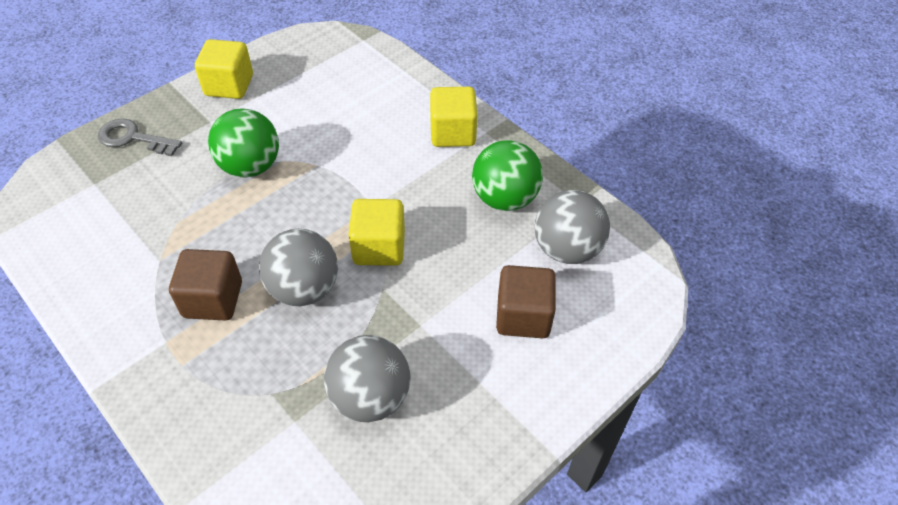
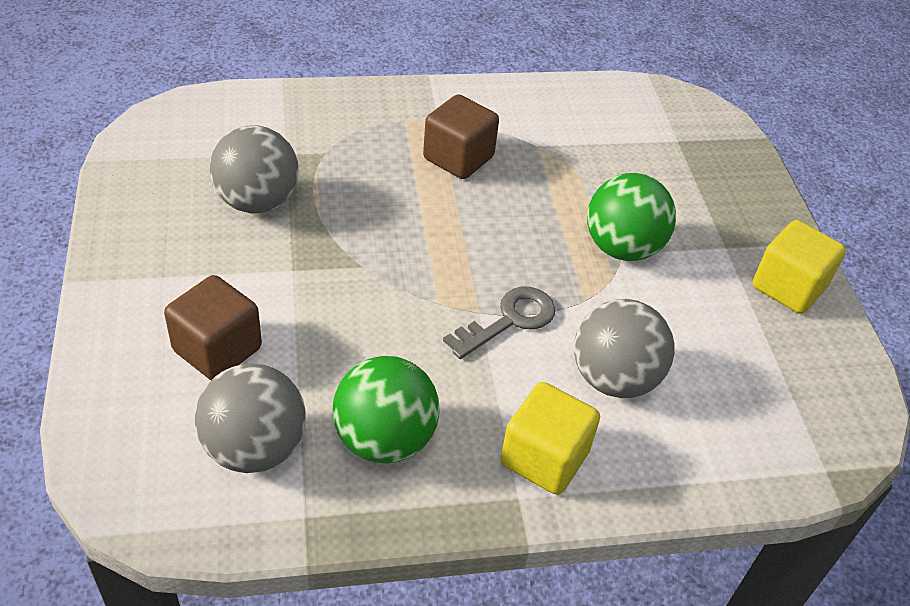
camera: 120 degrees right, 5 degrees down
grey key [98,119,182,156] -> grey key moved to [443,287,556,359]
grey ball [259,229,338,306] -> grey ball moved to [574,299,675,398]
yellow cube [349,199,405,266] -> none

